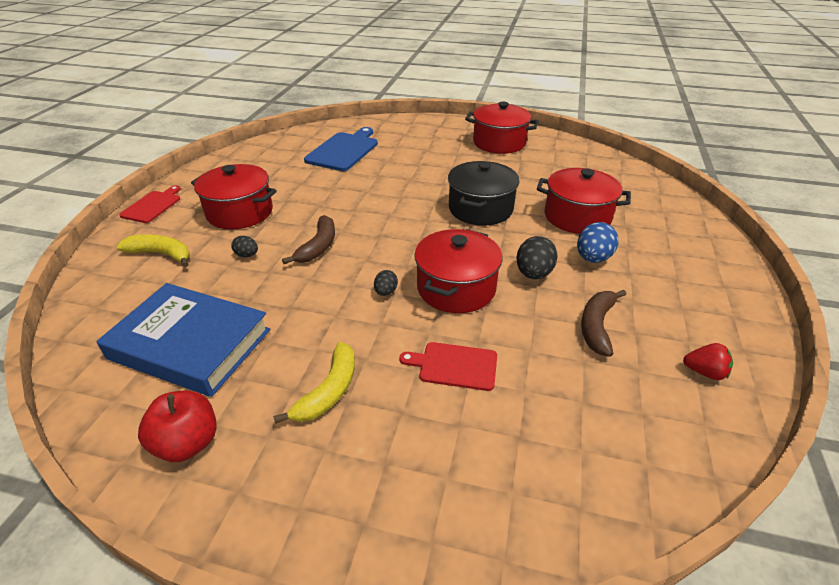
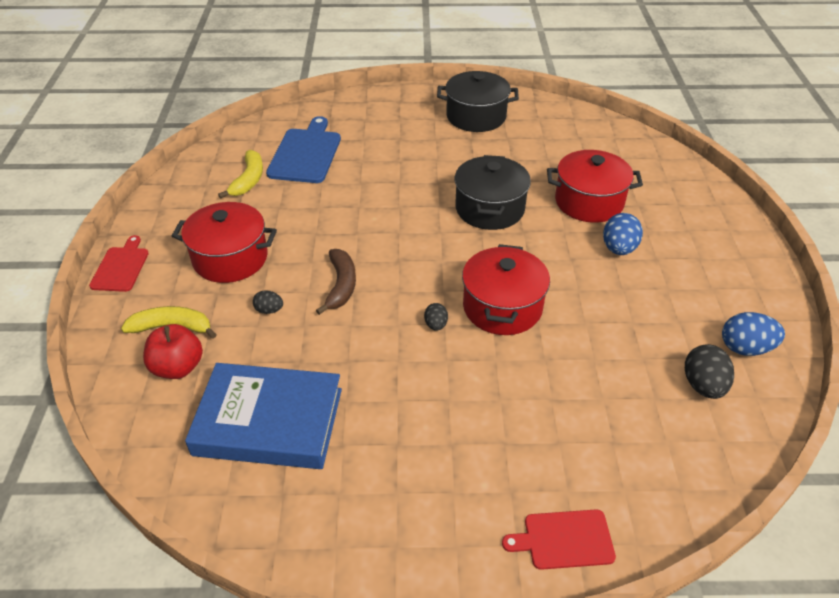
camera: 15 degrees left, 5 degrees up
red apple [138,390,217,462] -> red apple moved to [143,324,203,379]
yellow banana [273,342,355,424] -> yellow banana moved to [218,150,263,199]
red cutting board [399,342,497,391] -> red cutting board moved to [502,509,616,570]
red pot [465,101,539,154] -> black pot [437,71,519,132]
black egg [517,236,558,279] -> black egg moved to [685,344,734,399]
brown banana [581,290,626,357] -> none
red strawberry [683,343,733,380] -> blue egg [722,312,785,356]

